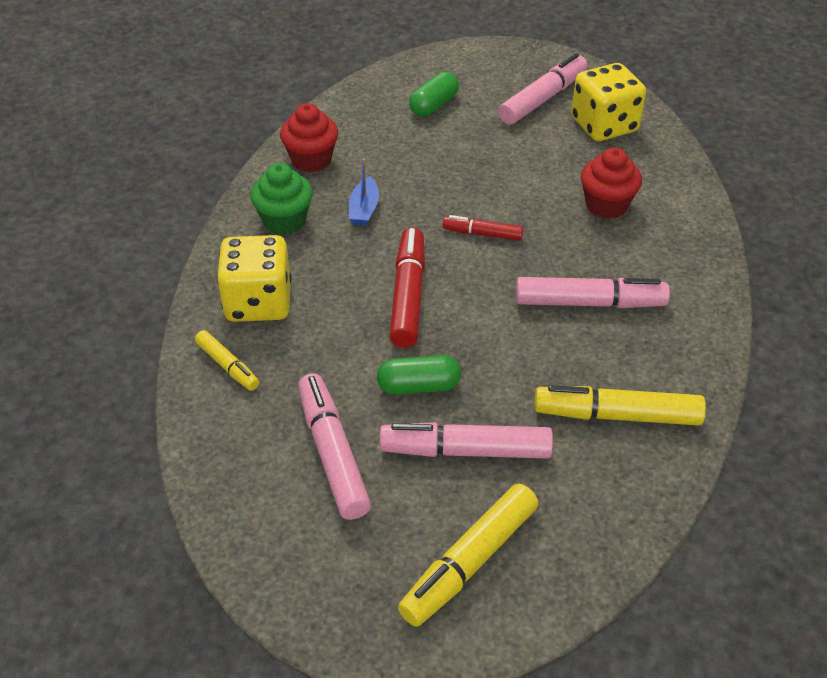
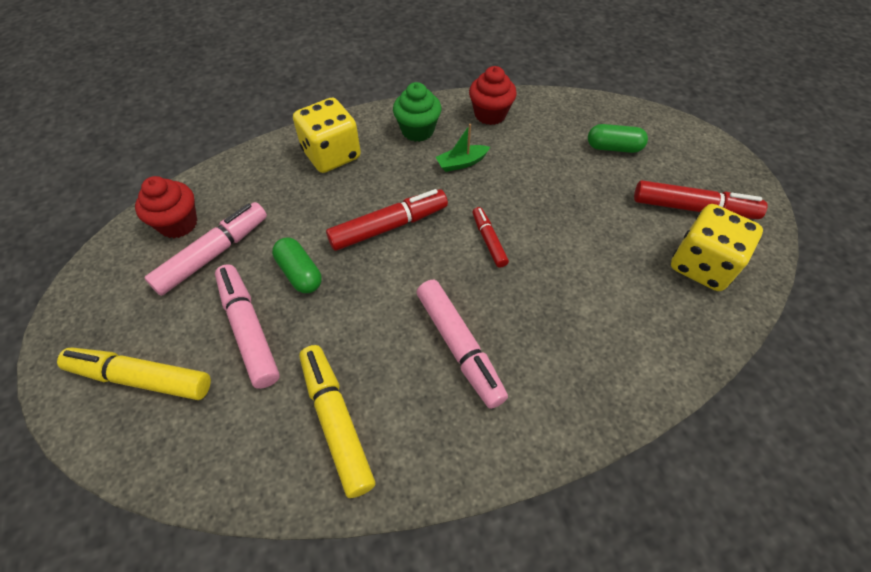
camera: 60 degrees right, 10 degrees up
yellow marker [195,330,259,391] -> none
blue boat [349,159,379,226] -> green boat [436,124,490,172]
pink marker [498,53,587,125] -> red marker [634,180,767,219]
red cupcake [581,148,642,219] -> red cupcake moved to [135,176,197,238]

